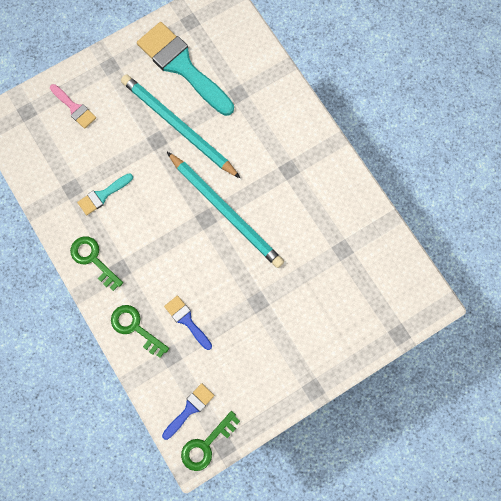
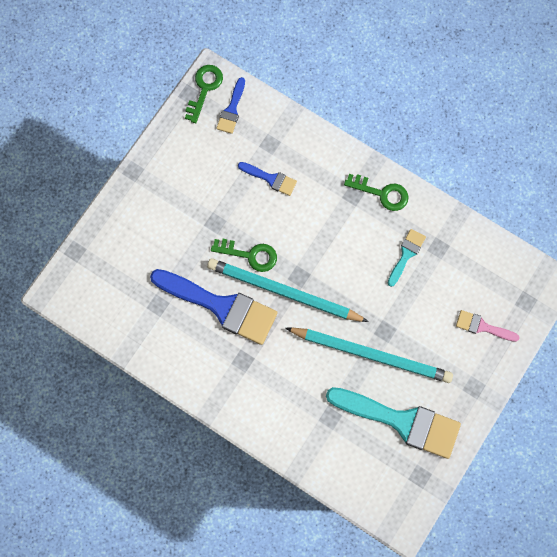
camera: 155 degrees right, 0 degrees up
green key [111,305,169,358] -> green key moved to [211,239,277,272]
none -> blue brush [150,269,278,345]

